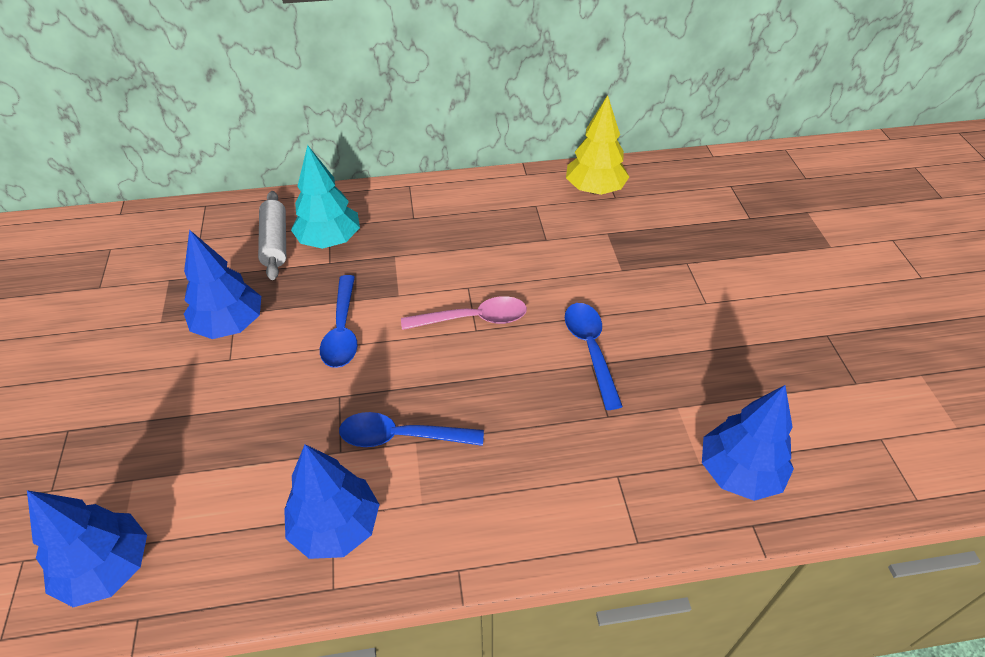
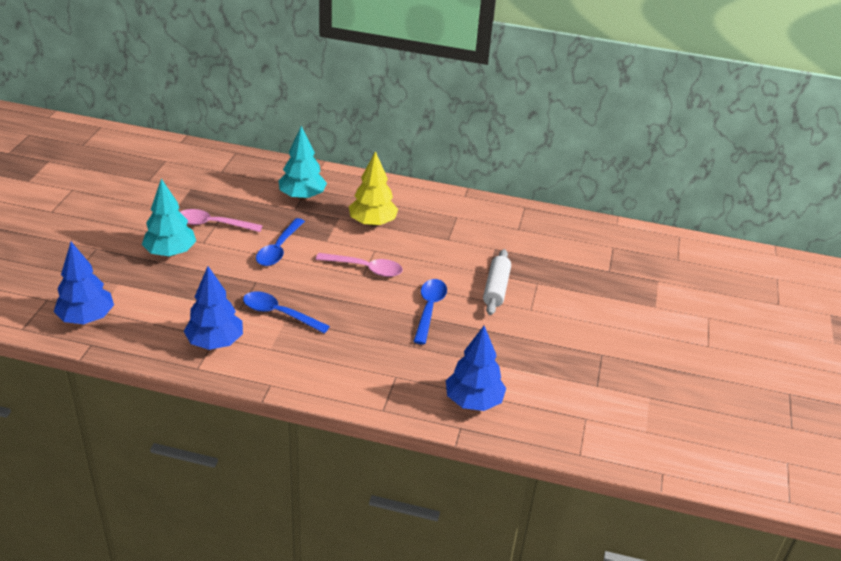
camera: 20 degrees right, 10 degrees down
blue tree [184,230,261,339] -> pink spoon [180,209,263,232]
white rolling pin [258,191,286,280] -> white rolling pin moved to [483,249,511,315]
yellow tree [566,95,629,195] -> yellow tree moved to [349,151,398,226]
none -> turquoise tree [142,178,196,257]

